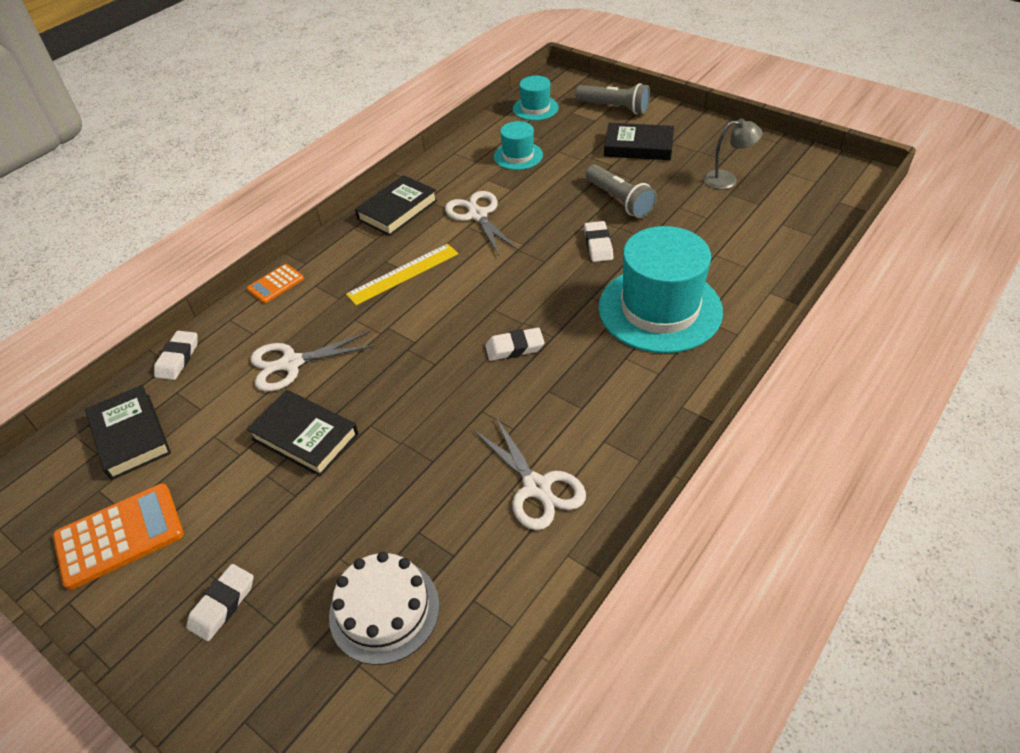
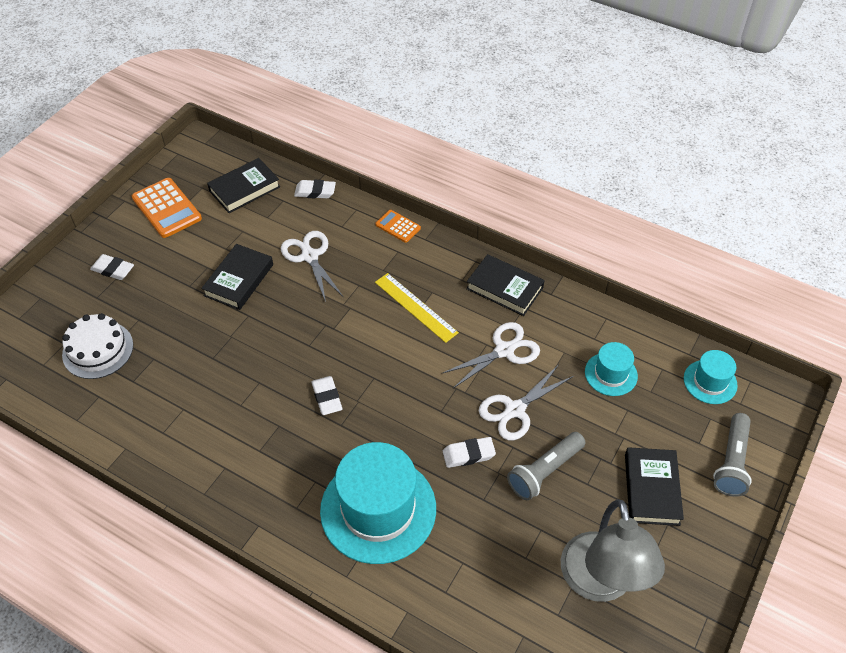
camera: 80 degrees right, 5 degrees up
white scissors [473,417,586,530] -> white scissors moved to [479,364,574,440]
grey lamp [704,119,762,189] -> grey lamp [561,499,665,602], size x1.96

